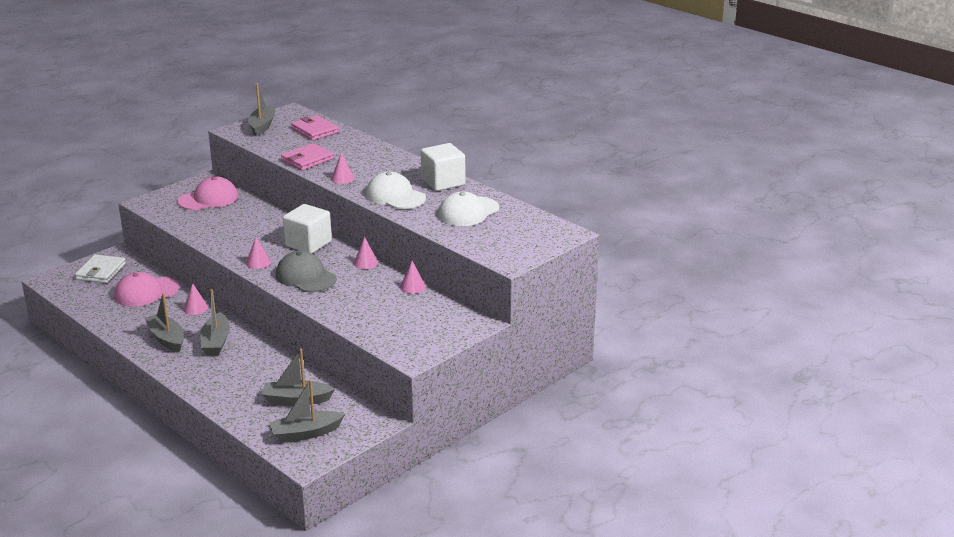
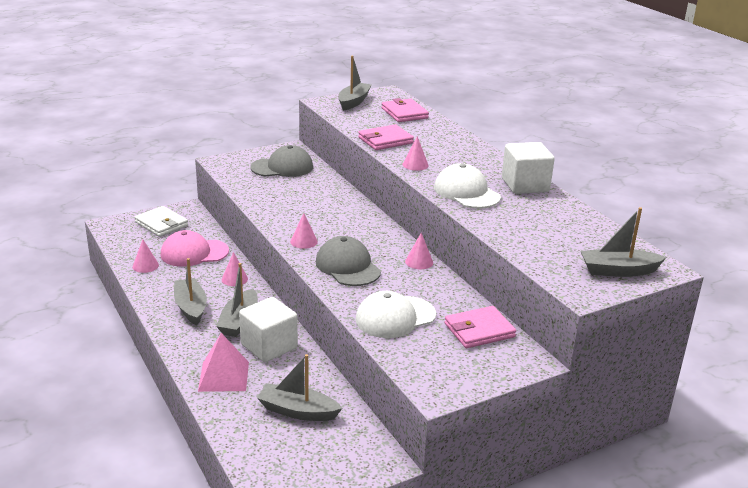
camera: 15 degrees right, 0 degrees up
white wallet [75,254,126,283] -> white wallet turned 75 degrees counterclockwise [134,206,188,237]
pink cap [178,176,238,210] -> grey cap [250,145,313,177]
grey boat [269,379,345,442] -> grey boat moved to [581,207,667,277]
white cube [283,204,332,253] -> white cube moved to [239,297,298,362]
pink cone [400,261,426,294] -> pink cone moved to [133,240,159,273]
white cap [438,191,499,226] -> white cap moved to [355,291,436,338]
none -> pink pyramid [198,333,249,392]
none -> pink wallet [444,306,516,348]

